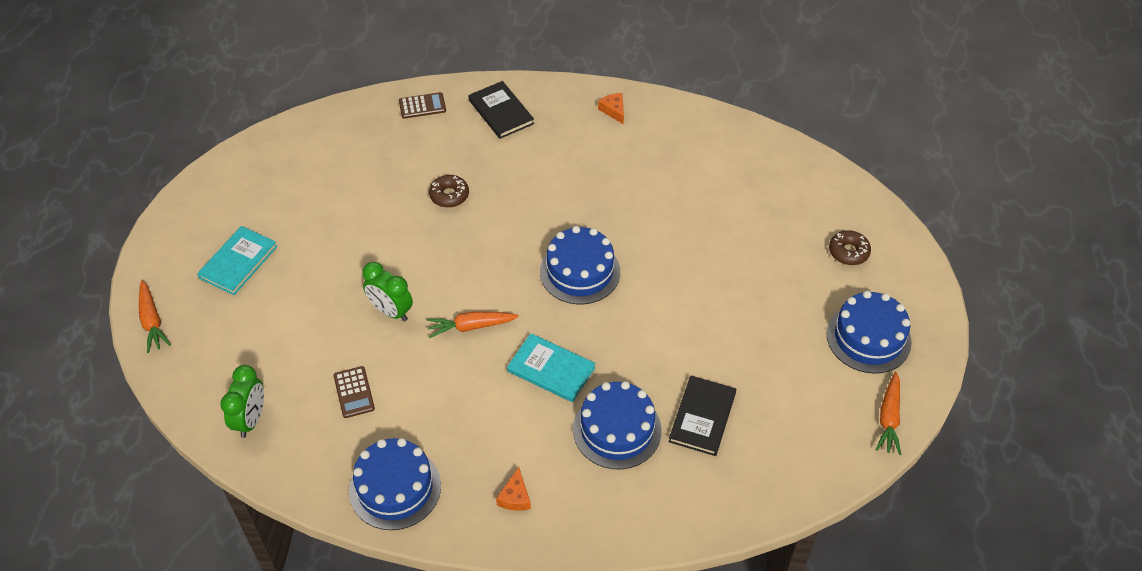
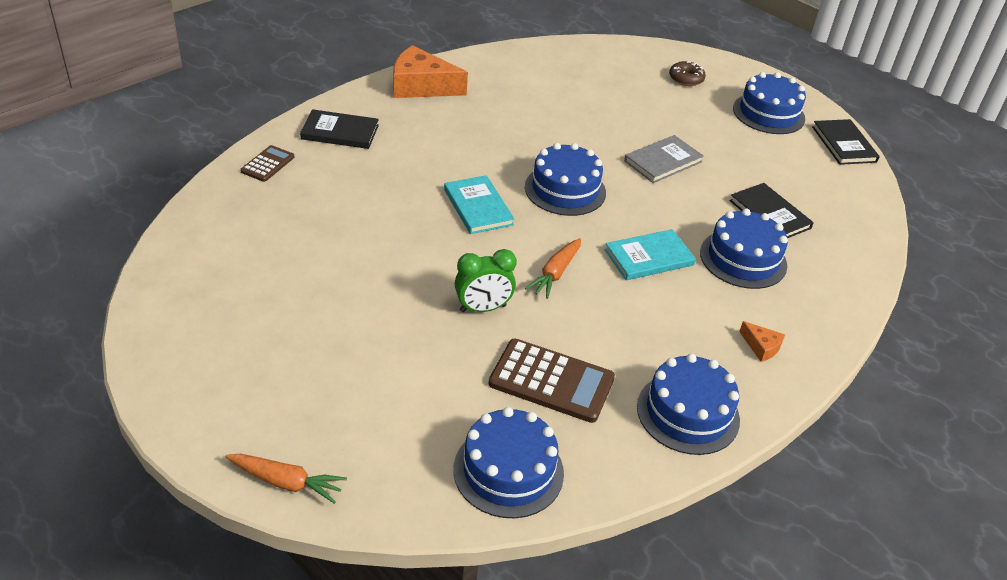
camera: 55 degrees left, 10 degrees down
turquoise book [197,226,277,295] -> turquoise book moved to [444,175,515,234]
green clock [221,365,264,438] -> blue cake [453,407,564,518]
brown calculator [333,366,375,418] -> brown calculator [489,339,615,423], size x1.81
brown donut [429,175,469,208] -> none
orange cheese [598,93,624,124] -> orange cheese [393,45,468,98], size x2.21
orange carrot [876,372,901,455] -> black book [812,119,880,165]
none -> grey book [624,135,704,183]

